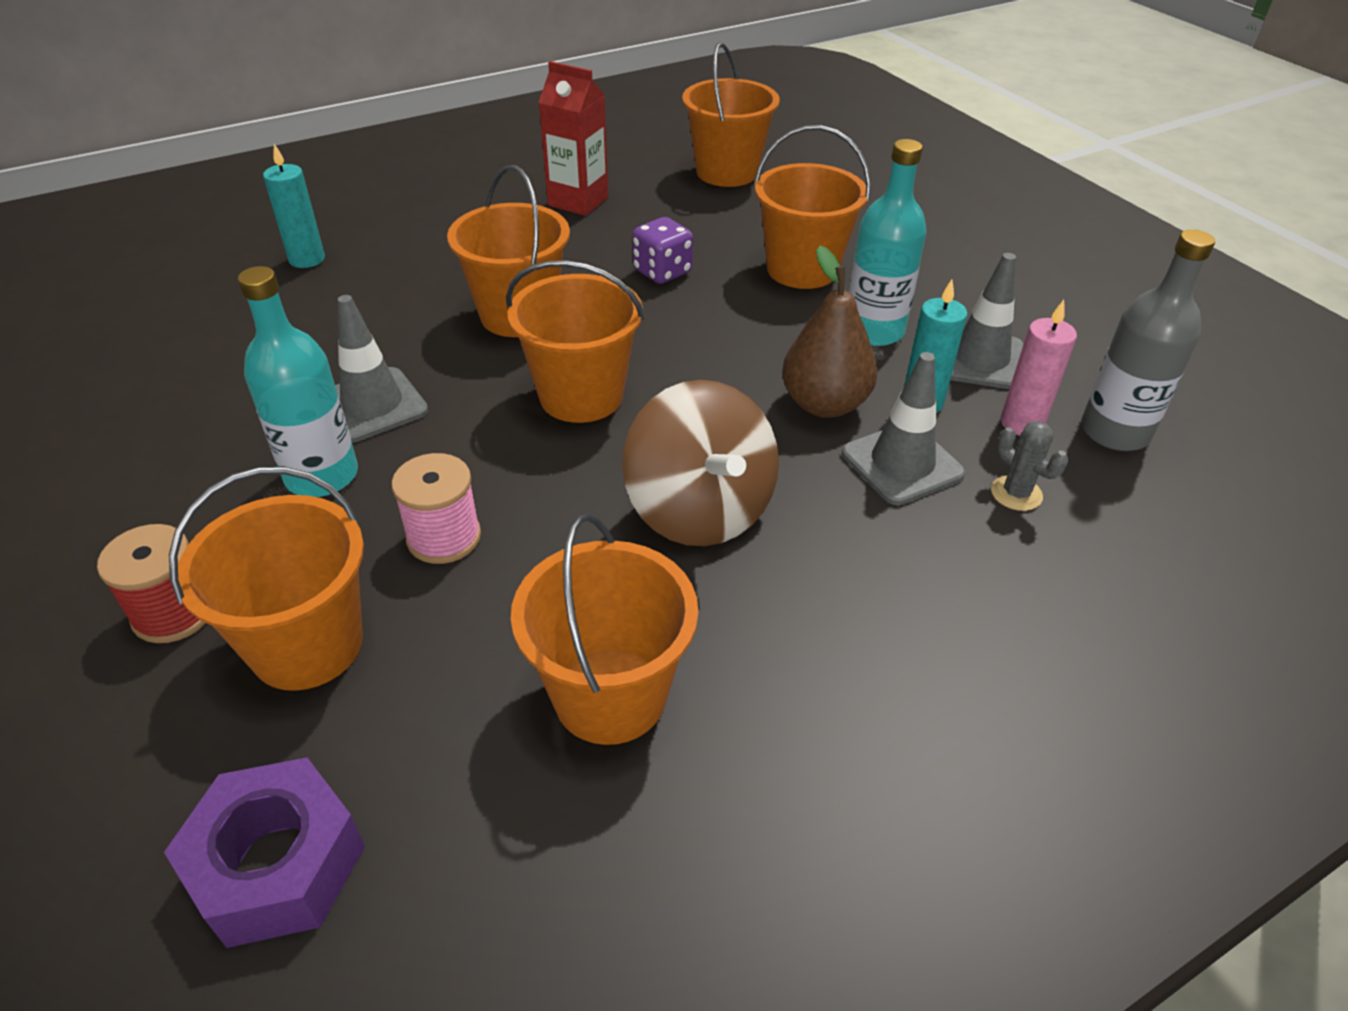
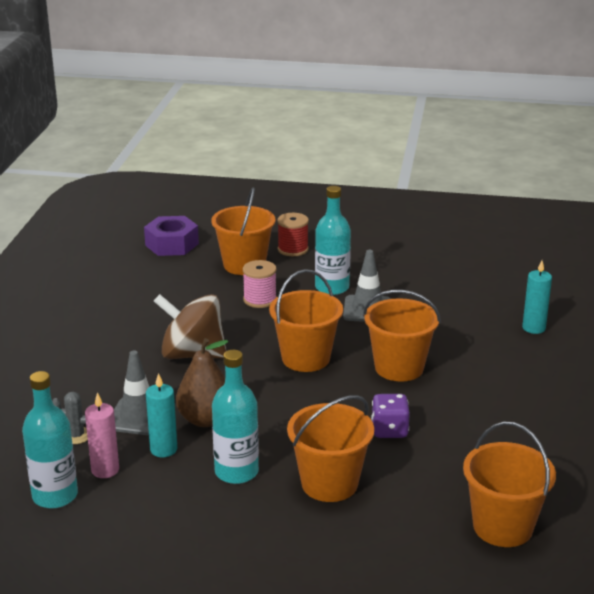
camera: 130 degrees right, 15 degrees down
orange bucket [511,513,698,745] -> none
red carton [538,61,608,216] -> none
grey traffic cone [951,253,1024,389] -> none
grey bottle [1081,229,1215,451] -> turquoise bottle [22,371,78,508]

